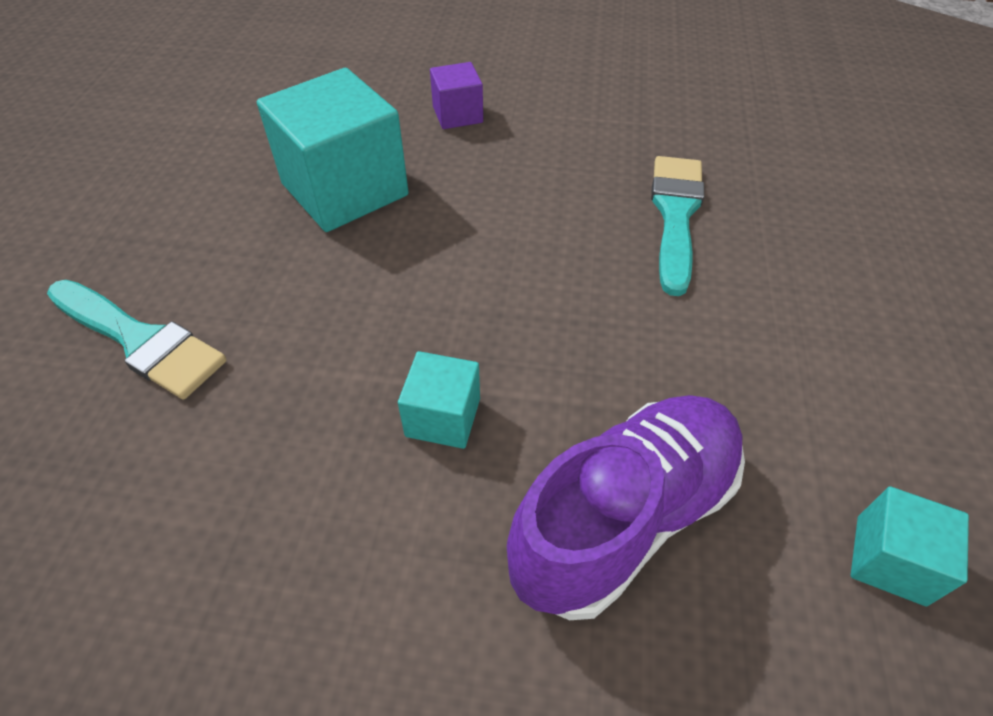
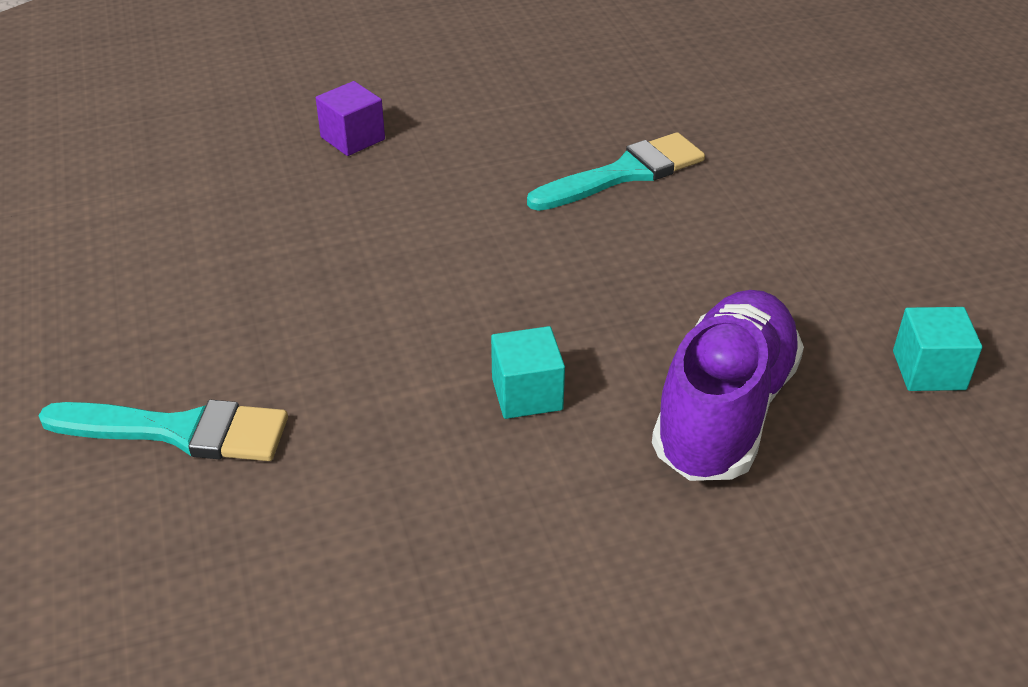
camera: 25 degrees left, 10 degrees down
turquoise cube [257,68,409,232] -> none
turquoise brush [651,156,704,296] -> turquoise brush turned 75 degrees clockwise [527,132,705,211]

